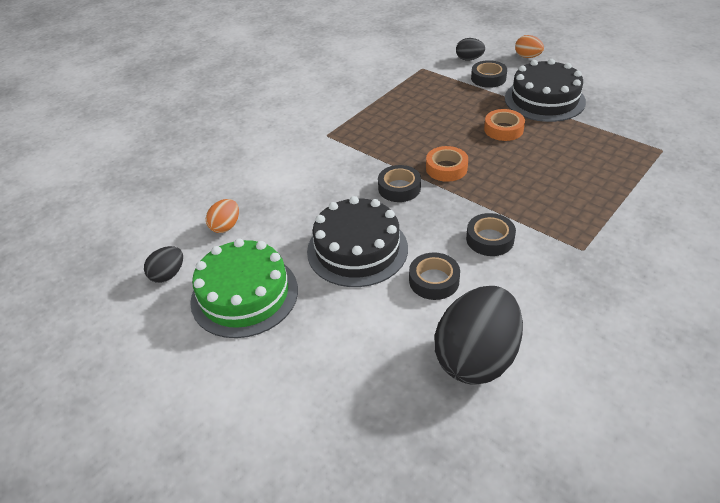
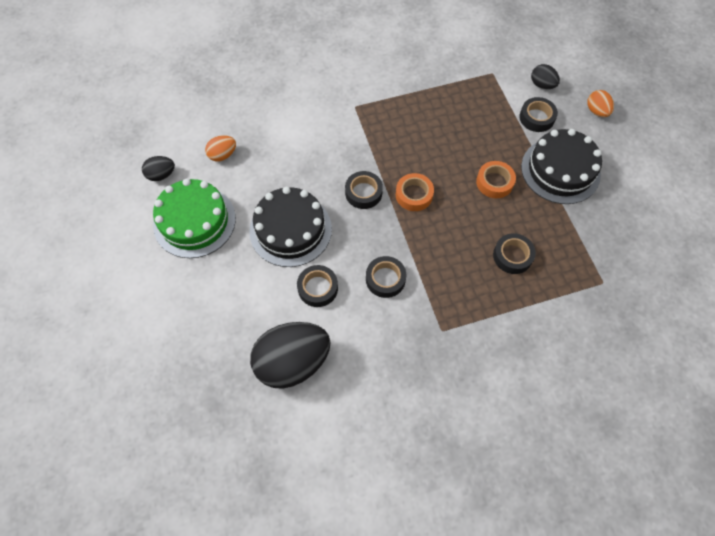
camera: 30 degrees right, 20 degrees up
none -> black tape [493,233,536,274]

